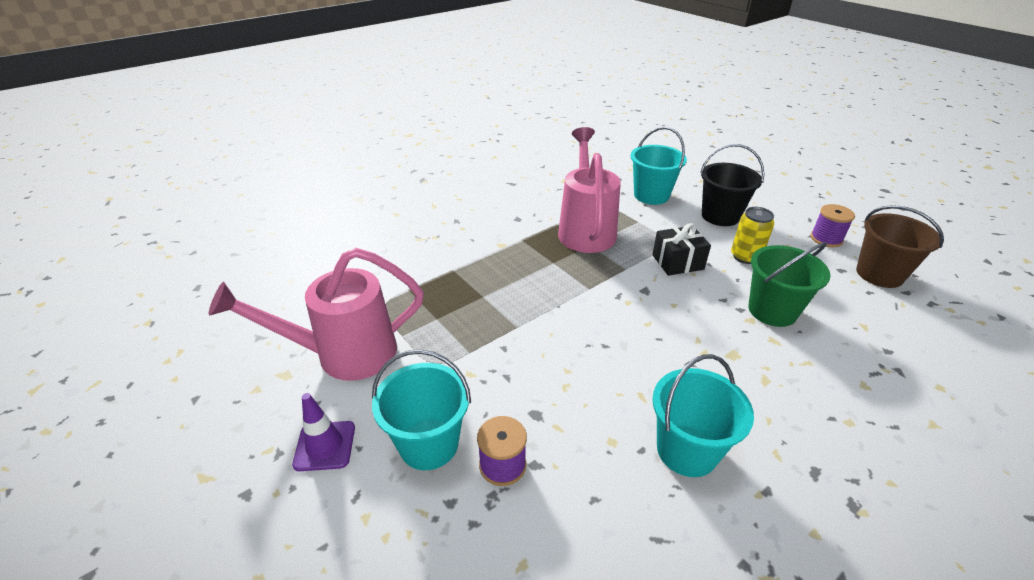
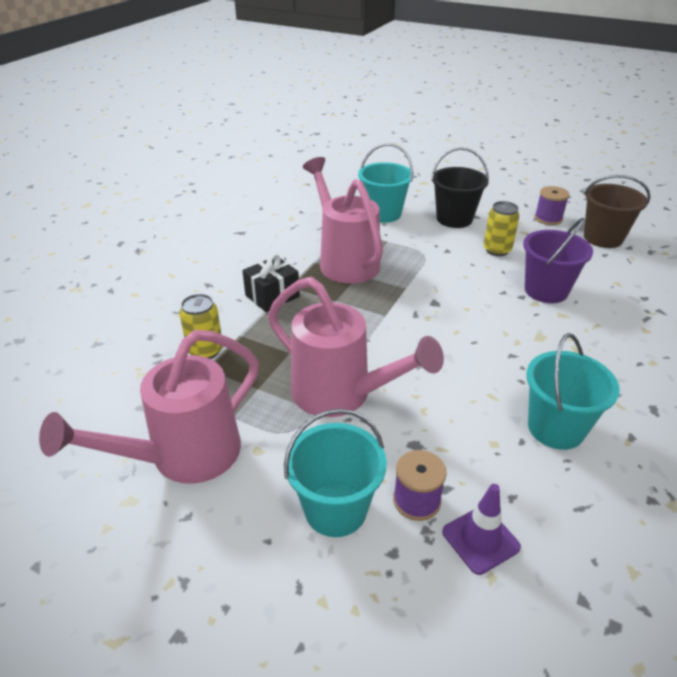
camera: 25 degrees left, 0 degrees up
purple traffic cone [292,393,355,472] -> purple traffic cone moved to [442,484,521,575]
black gift [652,223,711,276] -> black gift moved to [242,254,300,312]
green bucket [749,242,831,327] -> purple bucket [523,218,593,303]
none -> yellow can [179,294,223,359]
none -> pink watering can [268,277,444,417]

